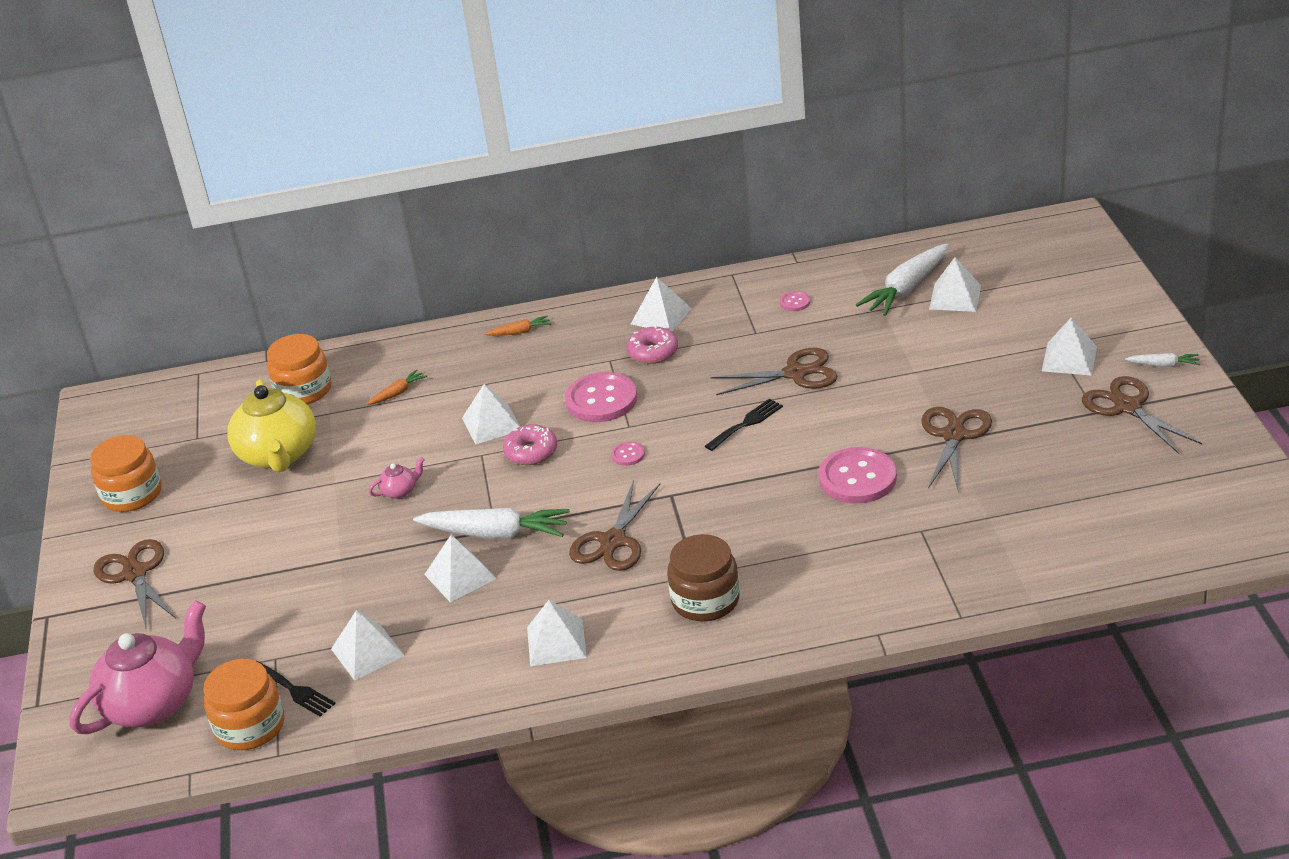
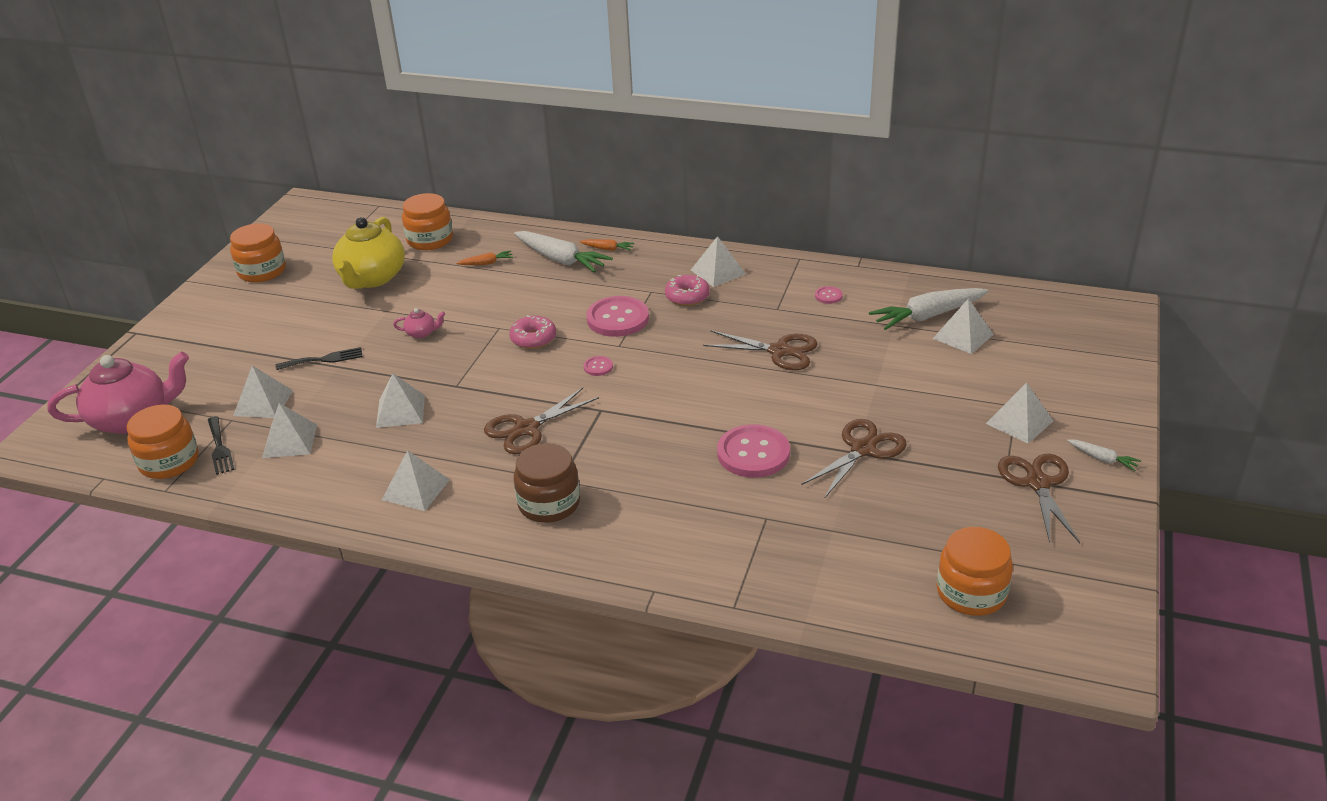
camera: 25 degrees right, 0 degrees up
brown scissors [93,539,176,627] -> none
white carrot [413,507,570,539] -> white carrot moved to [514,231,613,273]
white pyramid [462,384,520,444] -> white pyramid moved to [233,365,293,418]
black fork [705,398,783,451] -> black fork moved to [276,347,363,370]
none -> orange jar [937,527,1013,616]

